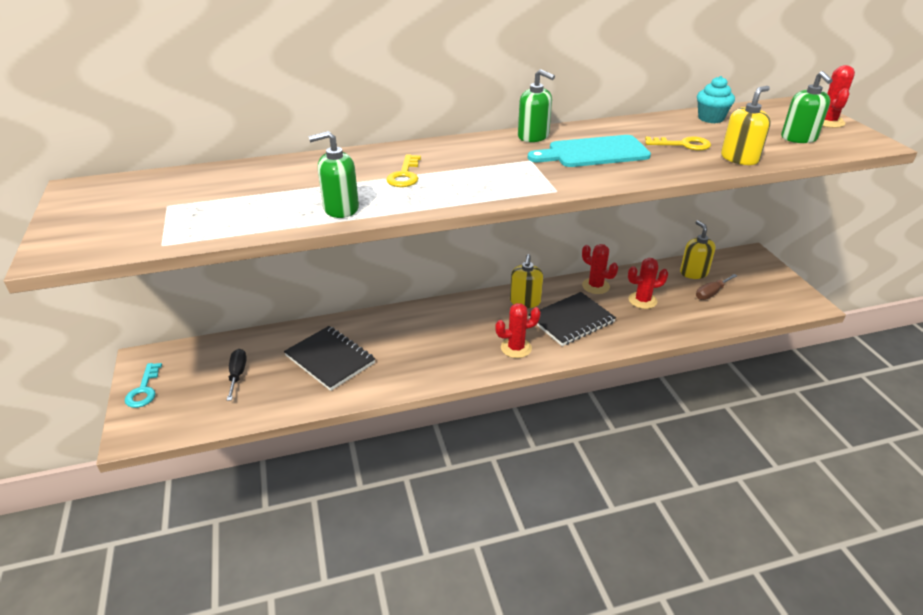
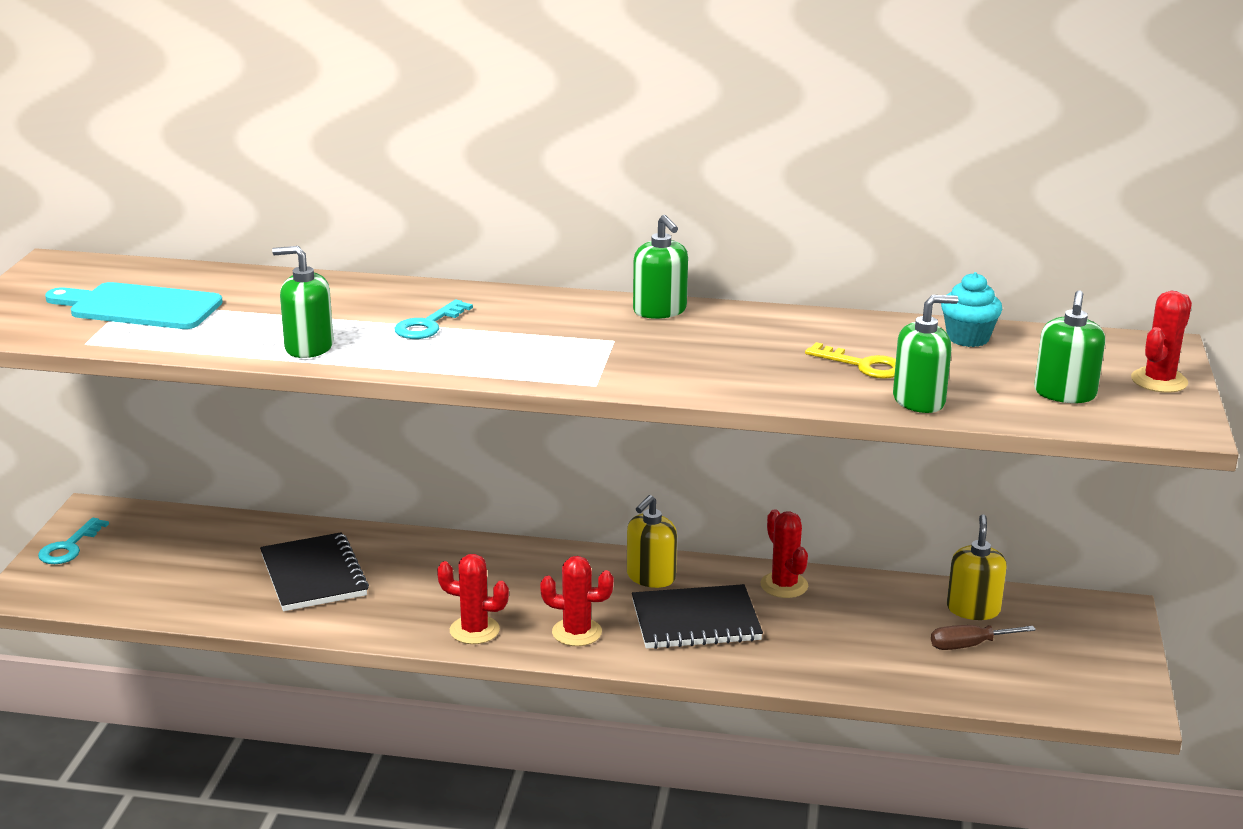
camera: 25 degrees right, 10 degrees down
black screwdriver [227,349,247,401] -> none
yellow key [386,154,421,187] -> turquoise key [394,299,473,339]
turquoise cutting board [528,135,651,167] -> turquoise cutting board moved to [45,282,223,329]
red cactus [628,258,668,309] -> red cactus moved to [437,554,509,644]
yellow soap dispenser [721,86,771,165] -> green soap dispenser [893,295,958,413]

